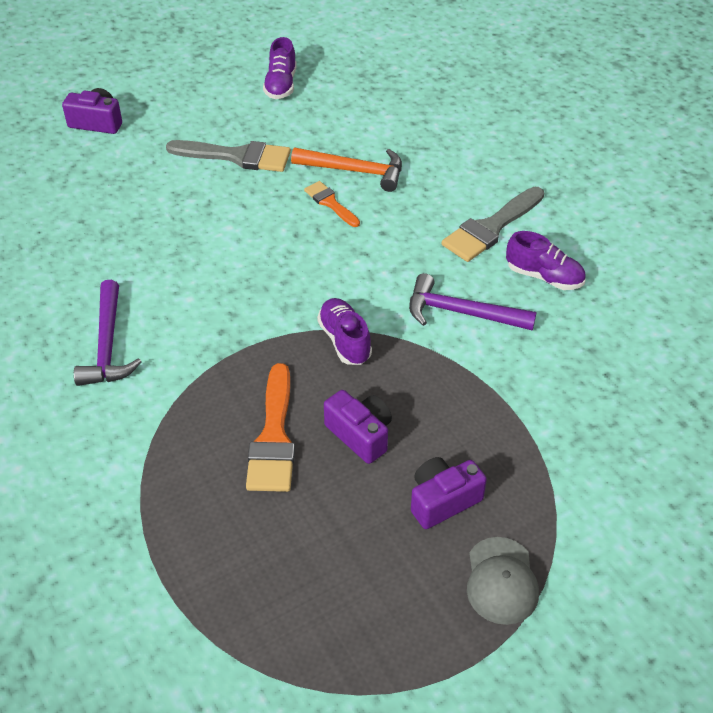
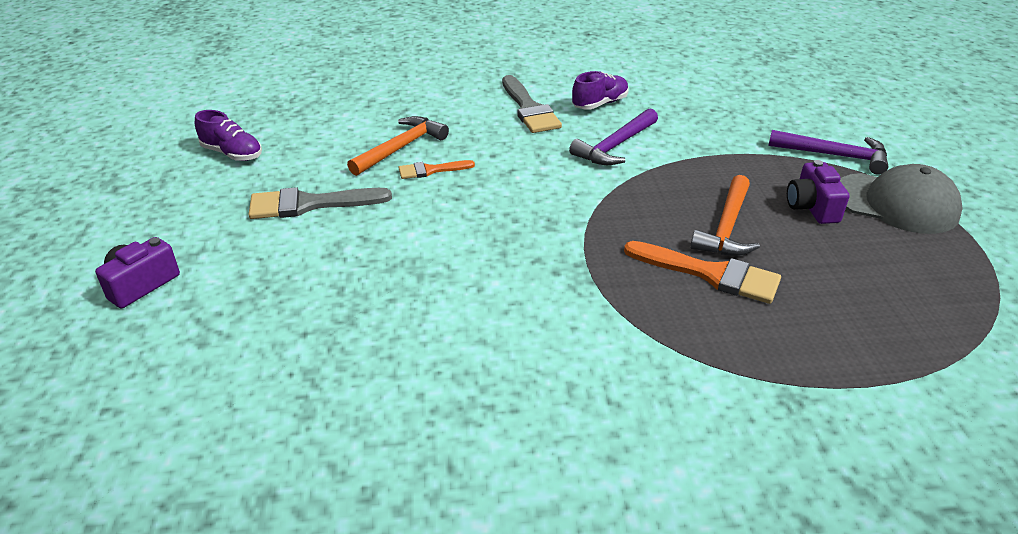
camera: 65 degrees left, 10 degrees down
purple hammer [74,280,142,386] -> purple hammer moved to [768,130,888,175]
grey brush [166,140,291,172] -> grey brush turned 135 degrees counterclockwise [249,187,392,219]
purple shoe [317,298,372,365] -> none
purple camera [324,390,392,464] -> orange hammer [690,175,760,256]
grey cap [467,537,539,625] -> grey cap [840,164,963,234], size x1.56

